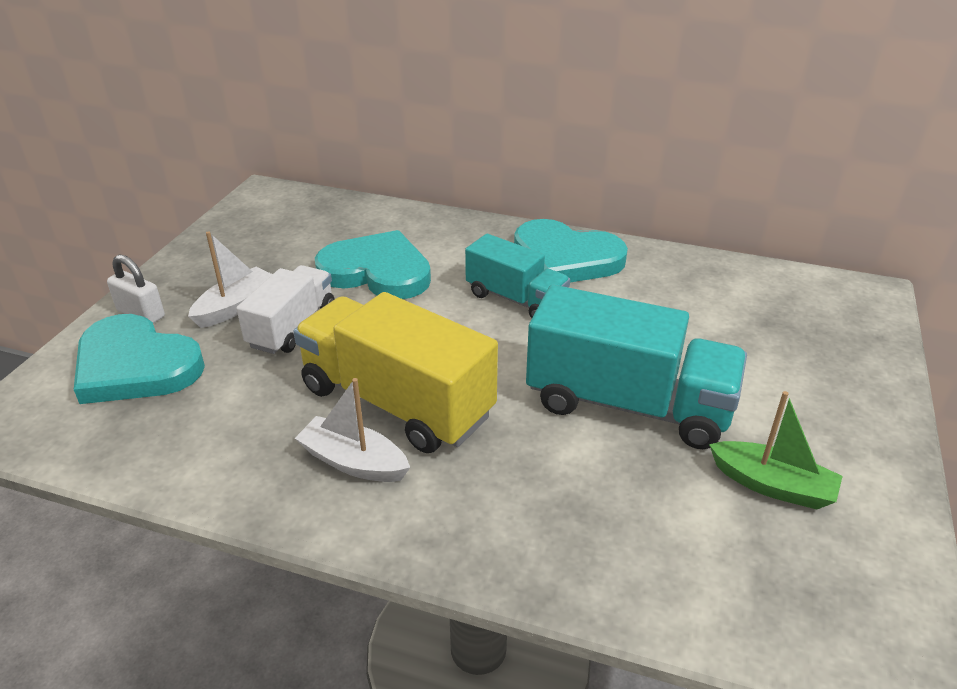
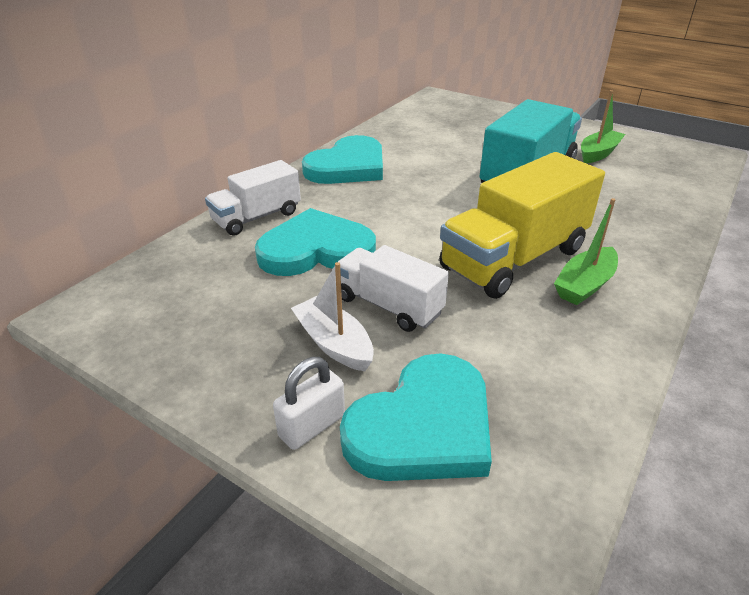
camera: 75 degrees left, 0 degrees up
white boat [295,378,410,482] -> green boat [554,198,618,305]
turquoise heart [315,230,431,299] -> turquoise heart turned 45 degrees clockwise [255,208,376,276]
turquoise truck [465,234,570,318] -> none
none -> white truck [205,160,301,236]

